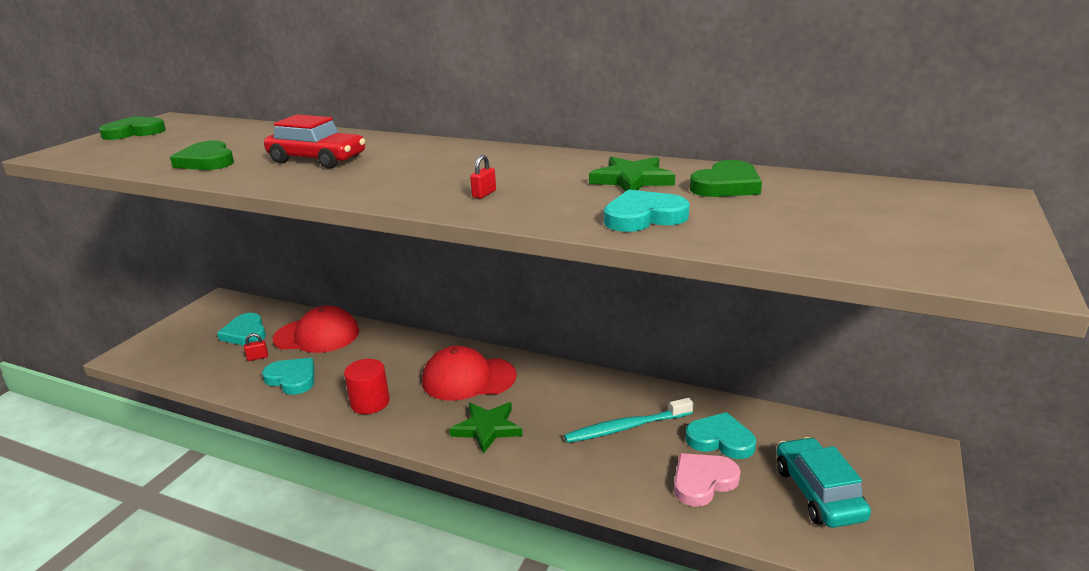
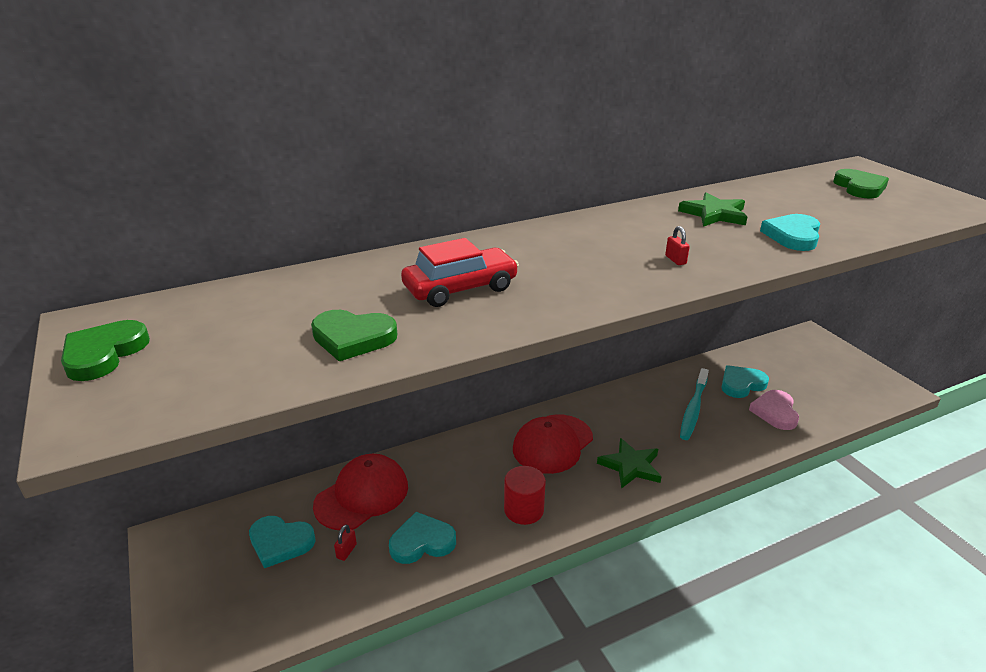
camera: 50 degrees left, 5 degrees up
green heart [690,160,762,197] -> green heart moved to [833,169,889,199]
turquoise car [776,437,871,528] -> none

